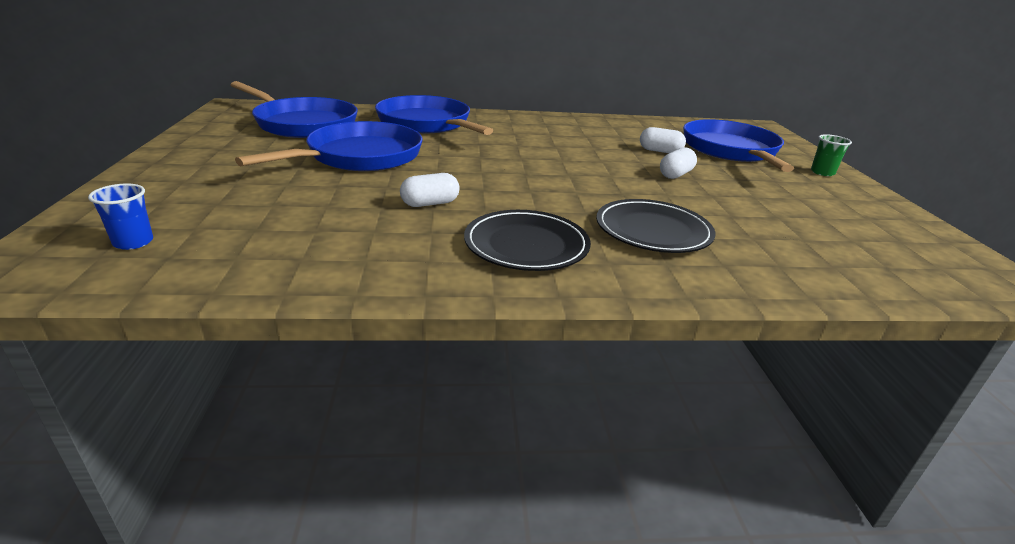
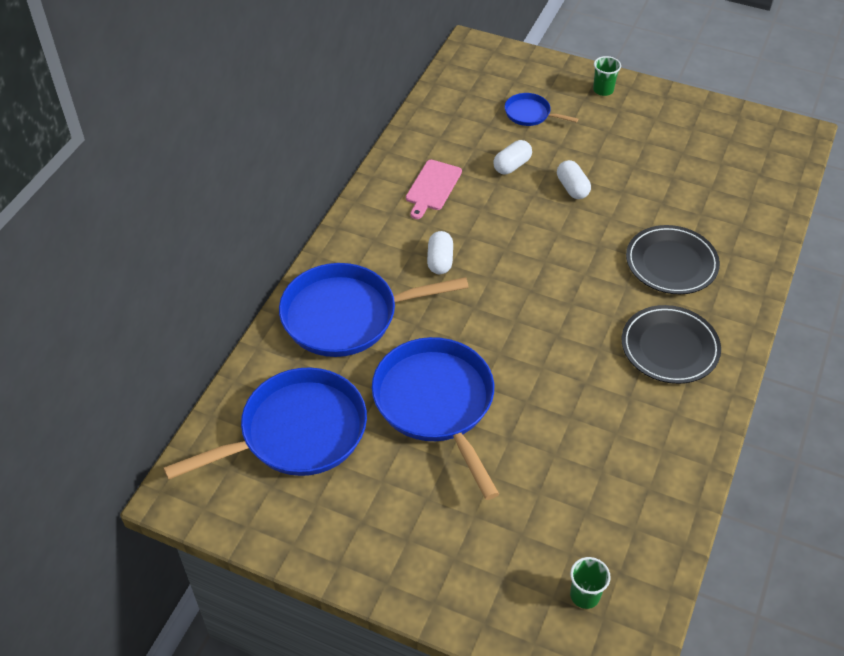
camera: 60 degrees left, 20 degrees up
blue cup [88,183,153,250] -> green cup [570,557,611,609]
white capsule [400,173,460,207] -> white capsule moved to [427,231,453,274]
blue pan [683,119,794,172] -> blue pan [505,93,578,126], size x0.47
none -> pink cutting board [406,160,462,219]

